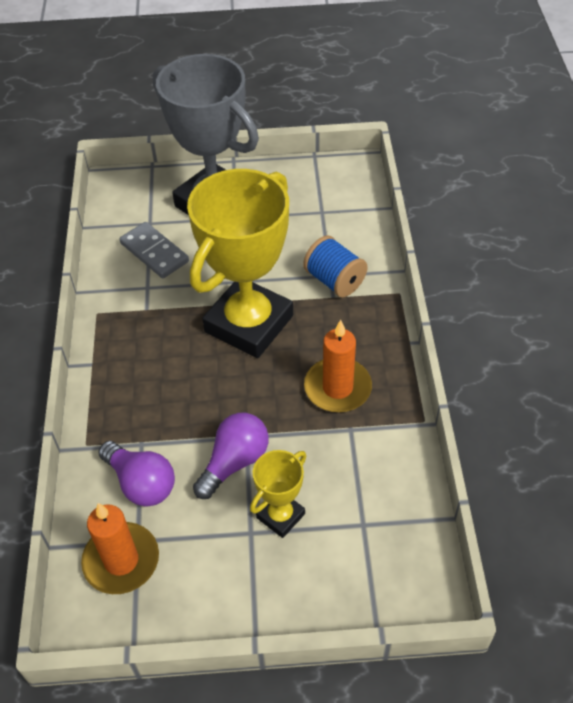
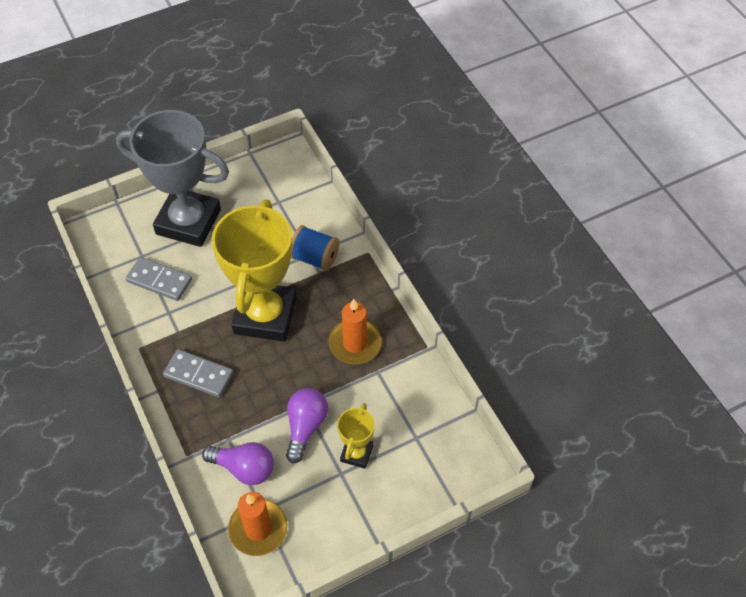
camera: 25 degrees left, 5 degrees up
none -> grey domino [163,349,233,397]

